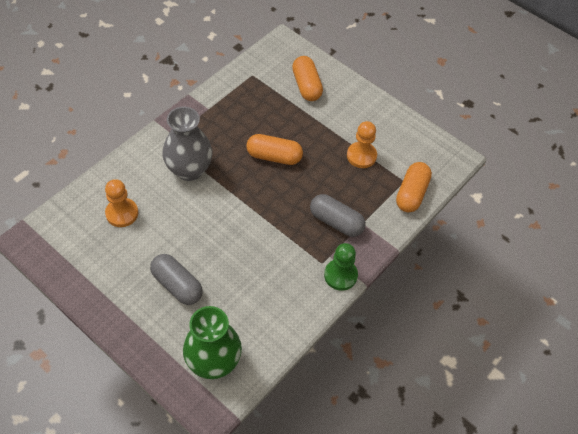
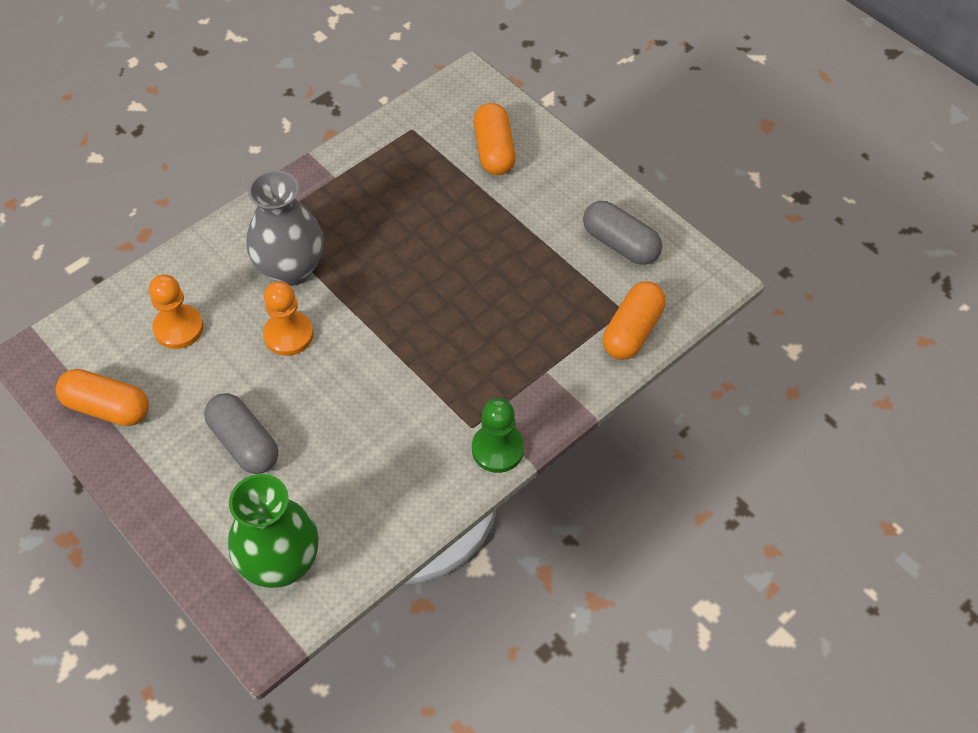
camera: 10 degrees right, 0 degrees up
orange capsule [246,134,303,165] -> orange capsule moved to [56,369,149,426]
grey capsule [310,194,366,237] -> grey capsule moved to [583,201,662,265]
orange pawn [347,121,377,168] -> orange pawn moved to [263,281,313,356]

